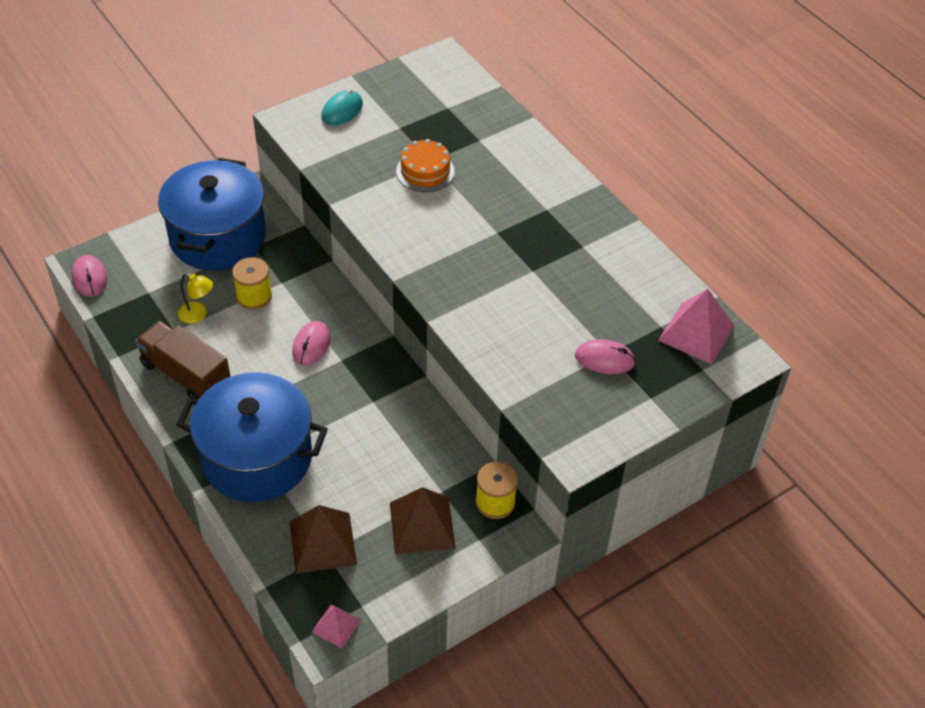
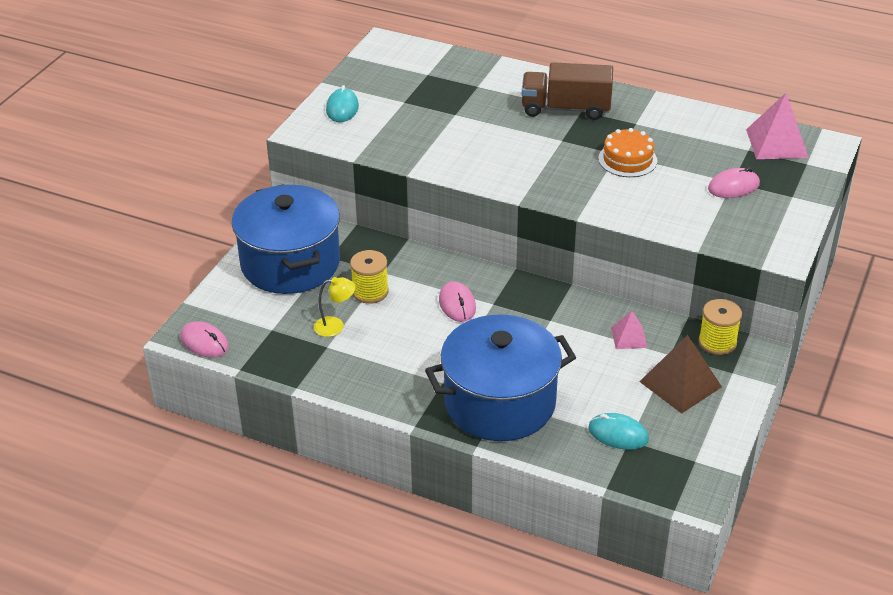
camera: 30 degrees left, 10 degrees down
brown truck [135,321,230,399] -> brown truck moved to [522,62,613,120]
brown pyramid [289,505,357,574] -> turquoise mouse [588,413,649,450]
pink pyramid [312,604,361,648] -> pink pyramid moved to [611,311,648,349]
orange cake [396,139,455,192] -> orange cake moved to [598,128,657,177]

